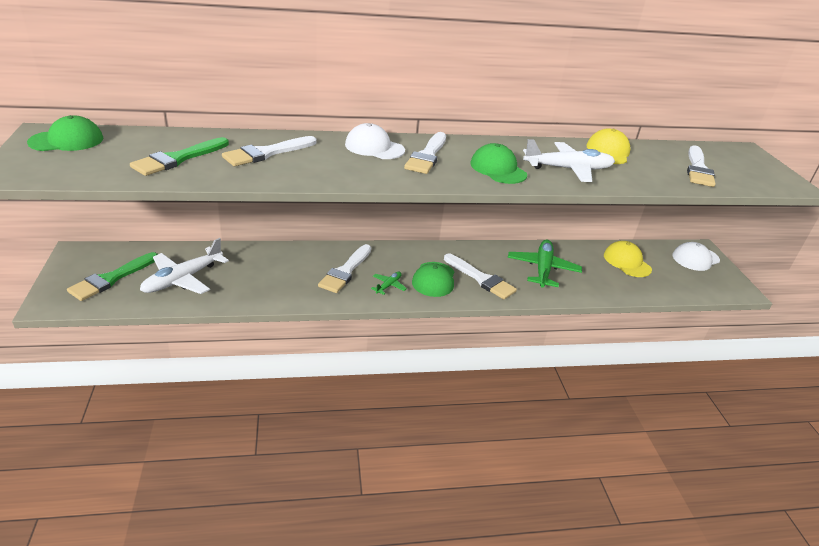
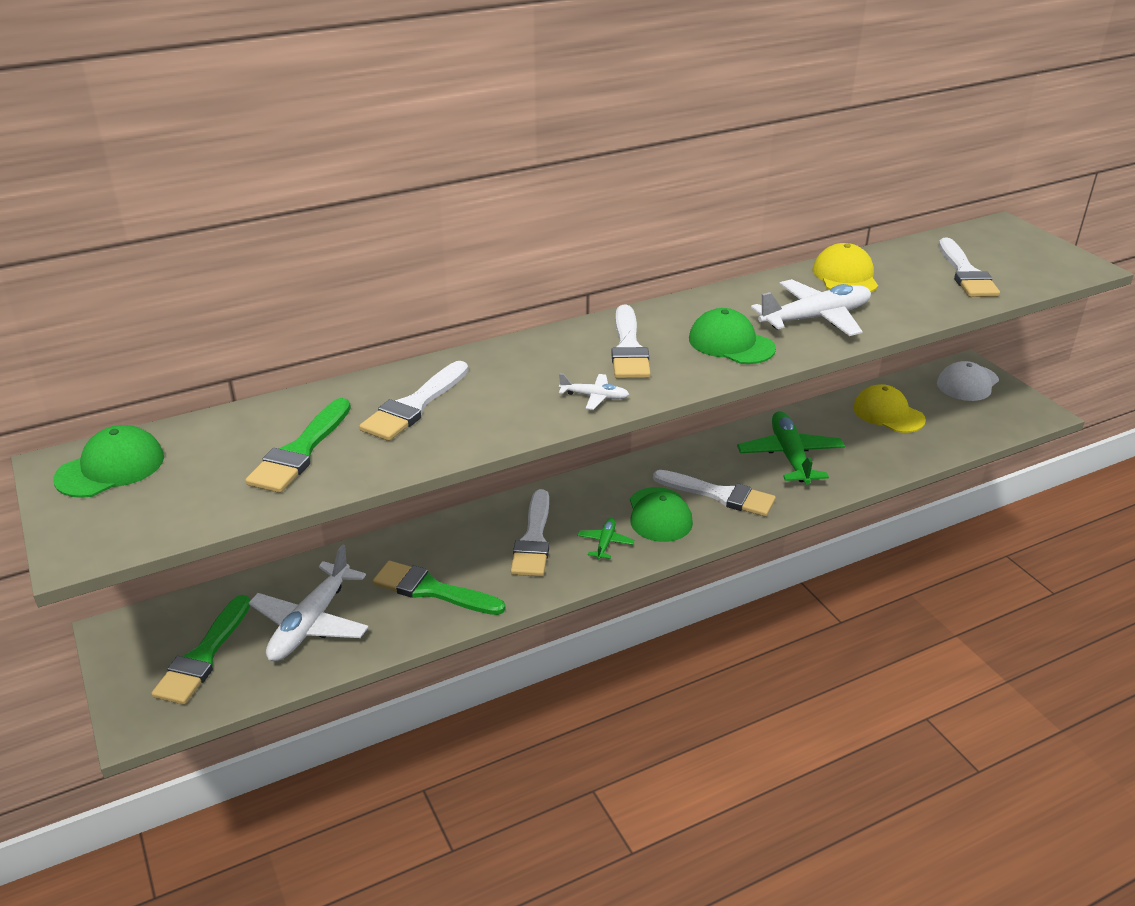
camera: 15 degrees left, 0 degrees up
white cap [345,123,405,159] -> none
none -> green brush [372,561,505,615]
none -> white plane [559,373,630,410]

